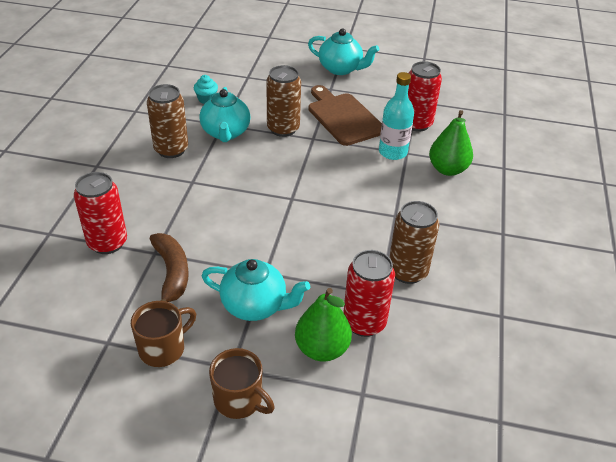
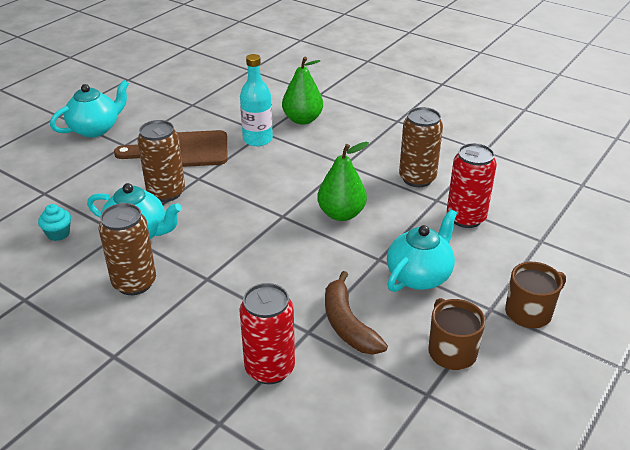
camera: 65 degrees left, 5 degrees down
brown banana [150,233,189,302] -> brown banana turned 120 degrees counterclockwise [325,271,388,355]
green pear [295,288,352,362] -> green pear moved to [317,142,369,221]
red can [408,61,442,132] -> none

